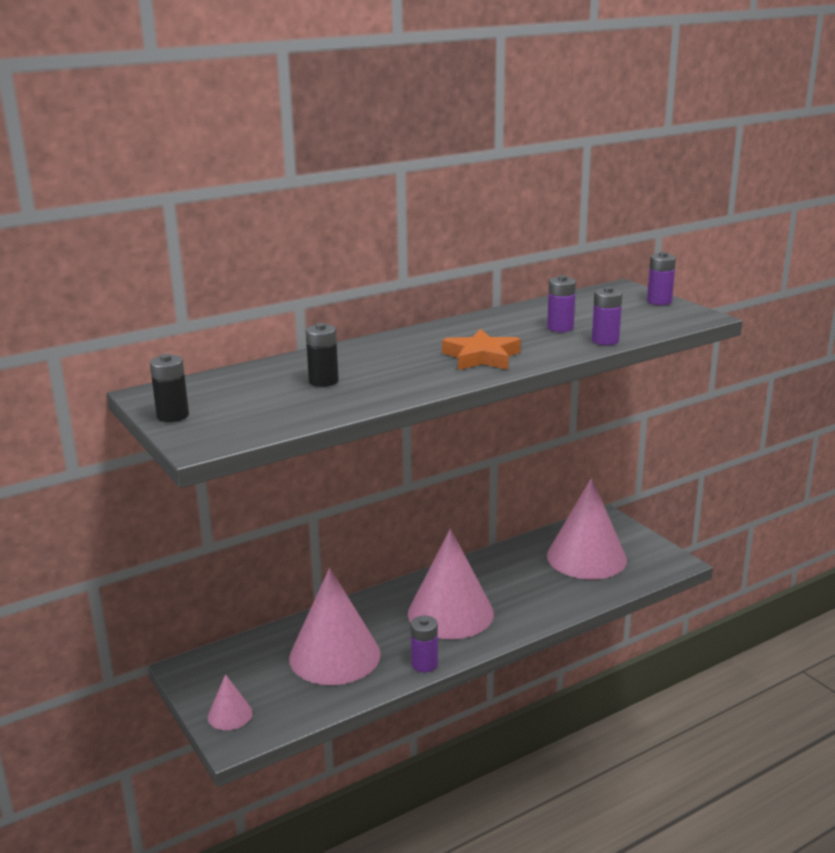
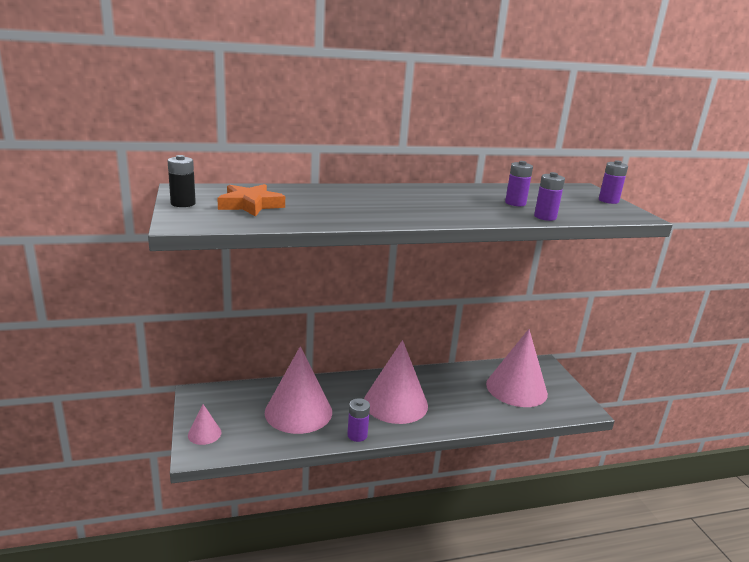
camera: 15 degrees right, 0 degrees up
black battery [306,323,339,387] -> none
orange star [442,329,521,370] -> orange star moved to [217,184,285,217]

